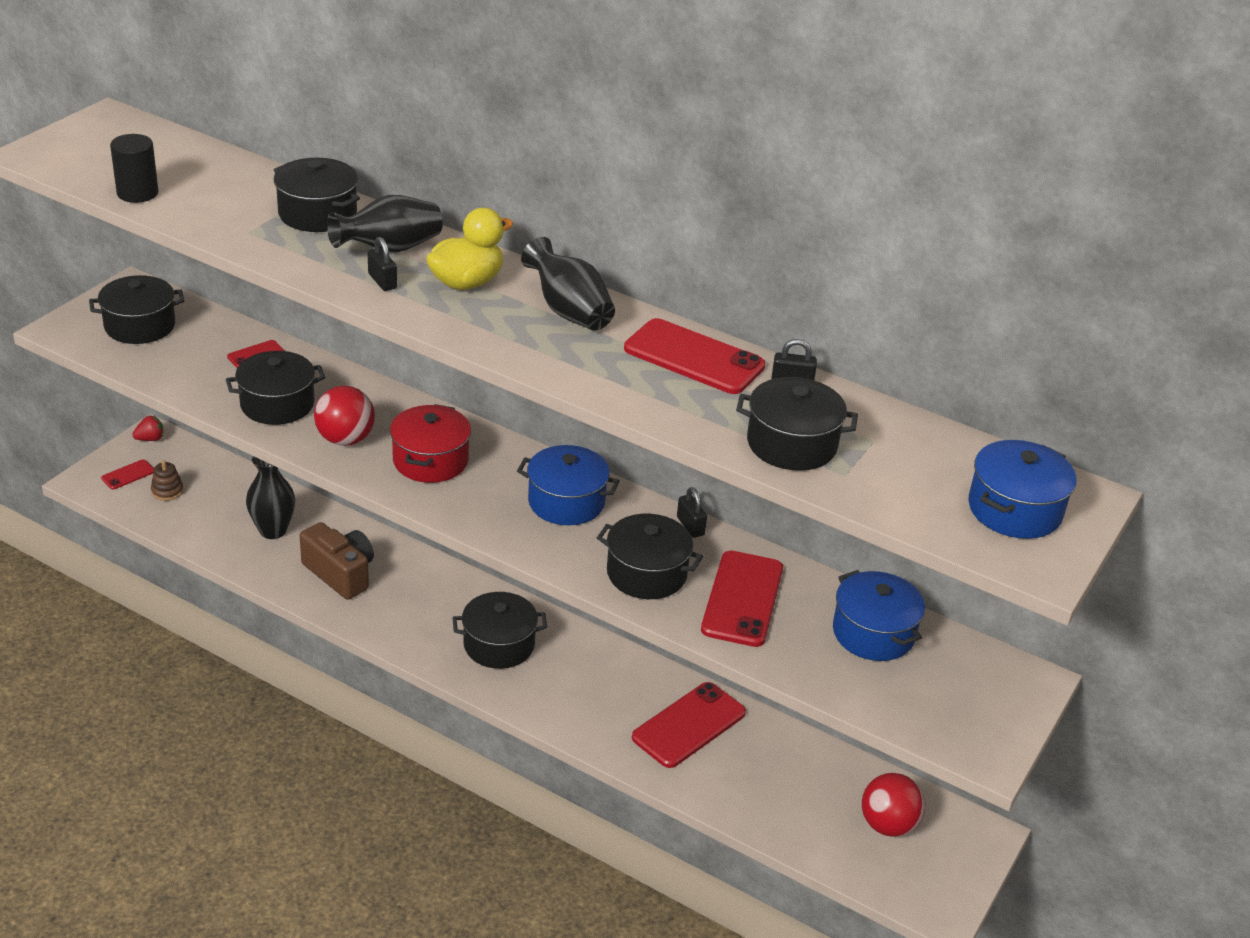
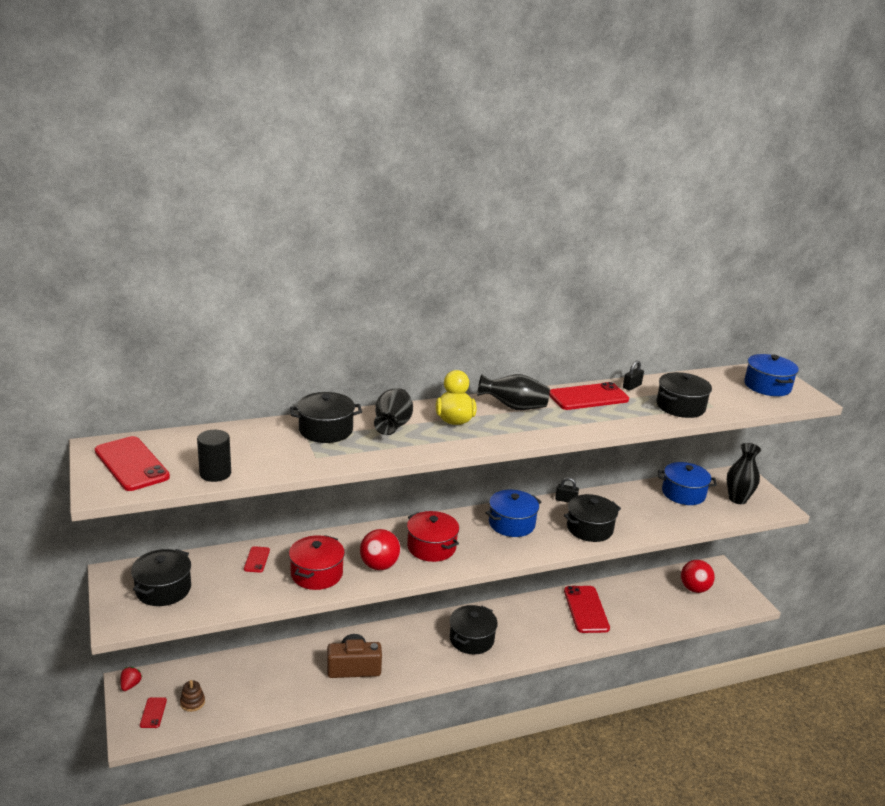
camera: 50 degrees left, 10 degrees down
black pot [226,351,325,425] -> red pot [289,535,345,590]
black vase [246,456,295,539] -> black vase moved to [727,443,761,504]
black padlock [368,237,397,291] -> none
red phone [701,551,783,647] -> red phone moved to [95,436,170,491]

